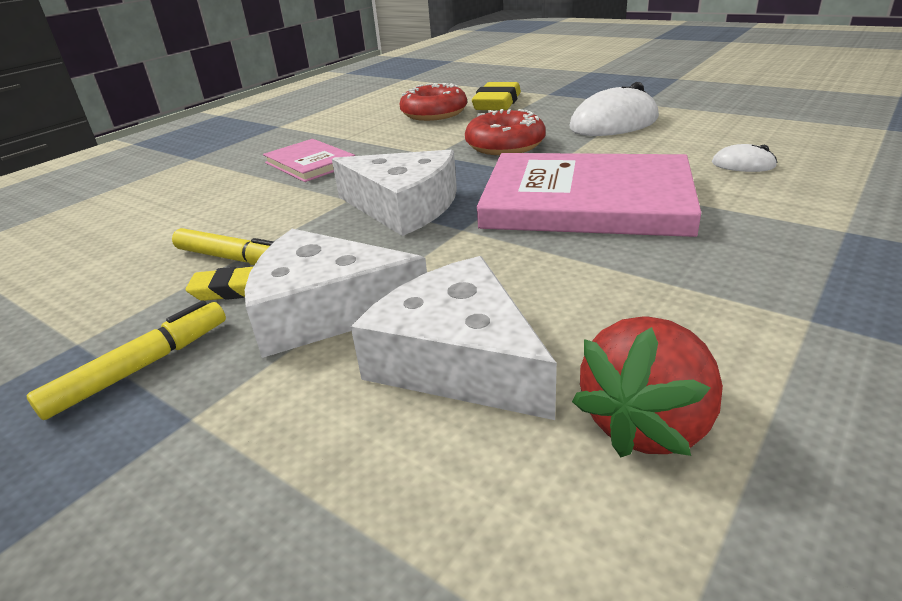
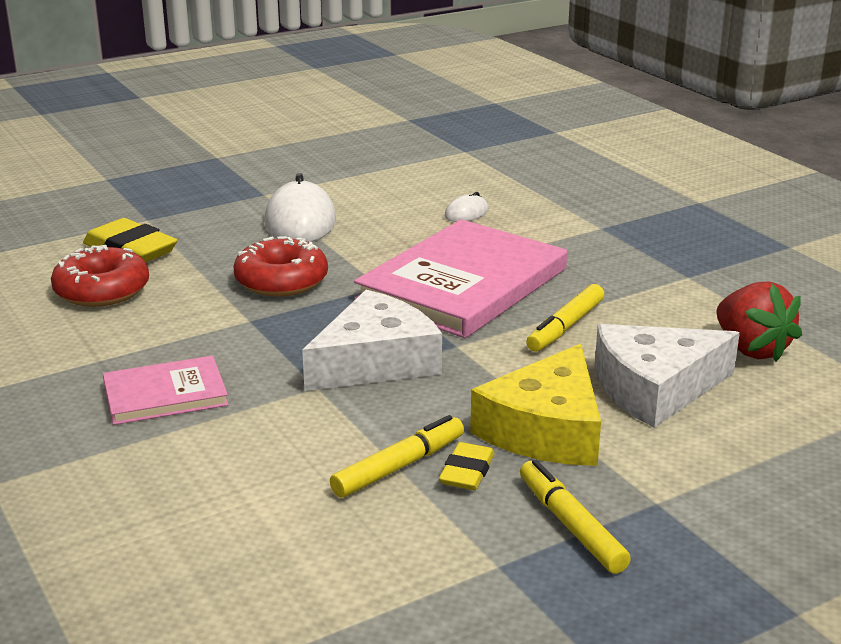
camera: 70 degrees left, 5 degrees down
white cheese [245,229,427,358] -> yellow cheese [470,344,601,466]
none -> yellow marker [526,284,604,352]

